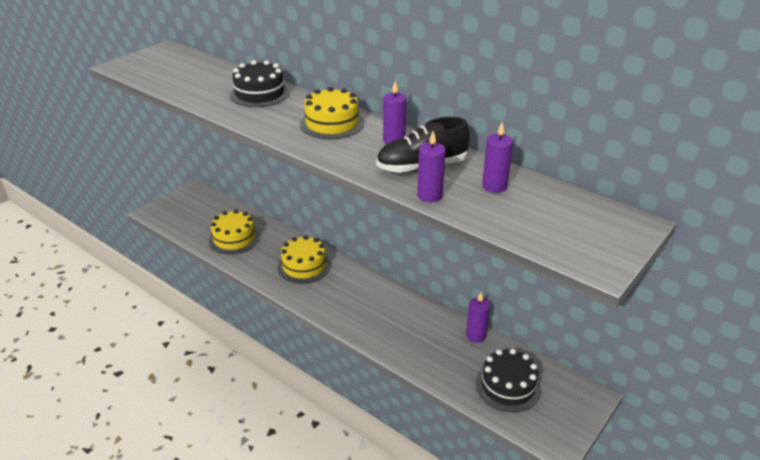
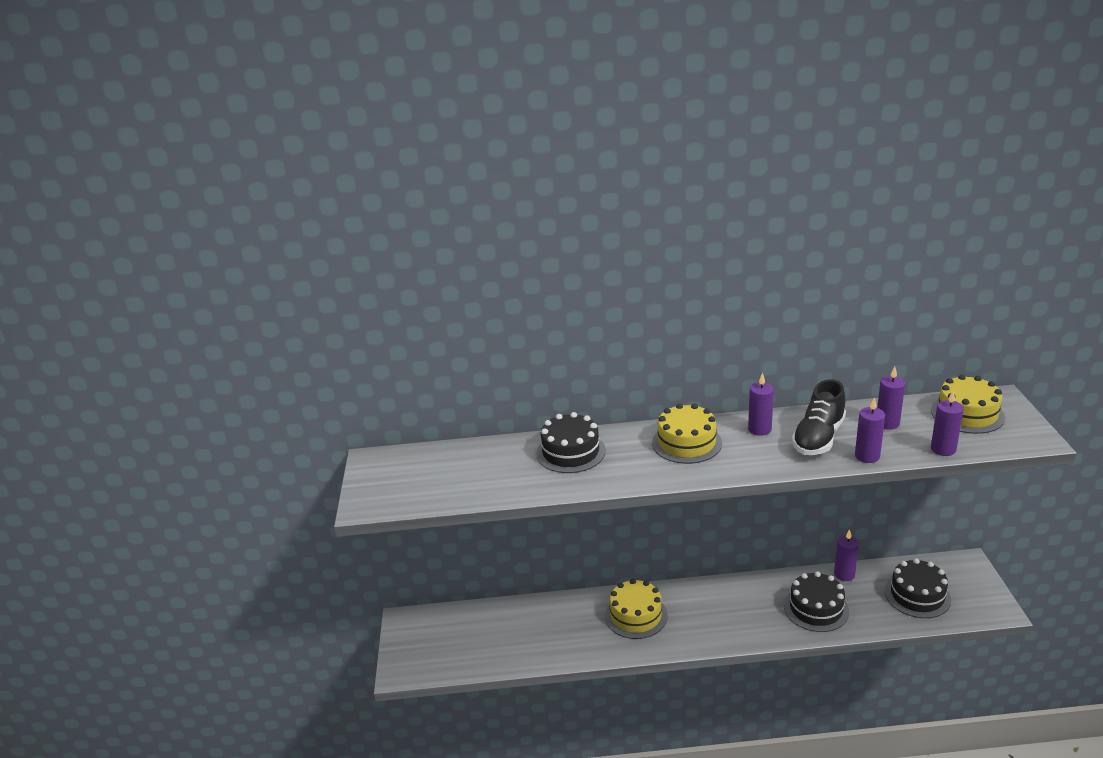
camera: 40 degrees left, 5 degrees down
yellow cake [209,210,260,254] -> yellow cake moved to [931,375,1005,434]
none -> black cake [784,571,849,632]
none -> purple candle [931,391,964,456]

